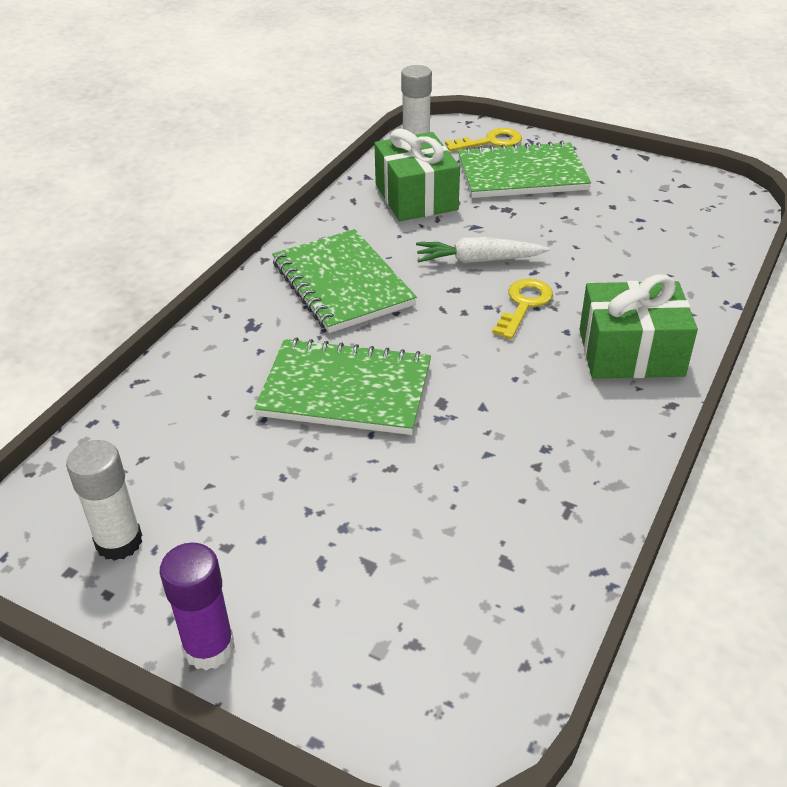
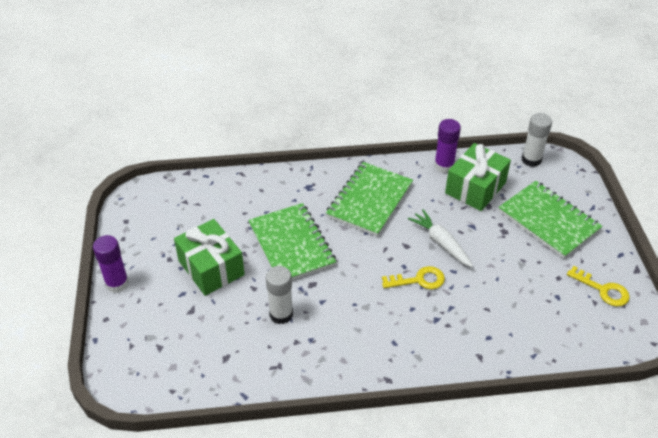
camera: 55 degrees right, 5 degrees up
white glue stick [66,440,142,561] -> white glue stick moved to [266,266,293,324]
yellow key [445,128,522,151] -> yellow key moved to [567,266,630,307]
green gift [579,275,698,379] -> green gift moved to [174,219,245,296]
none -> purple glue stick [434,119,461,173]

